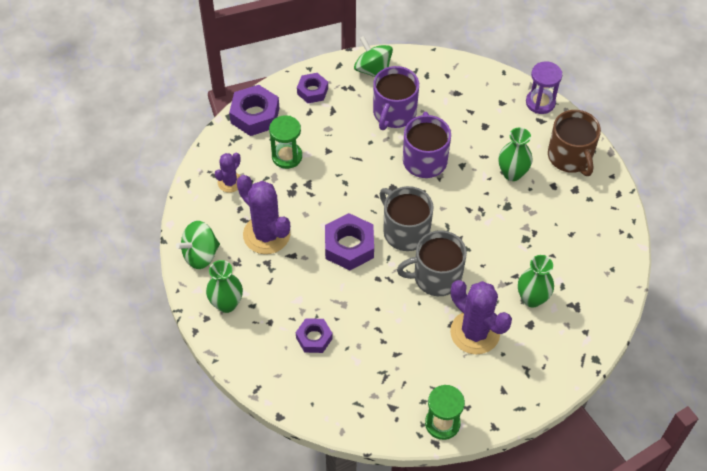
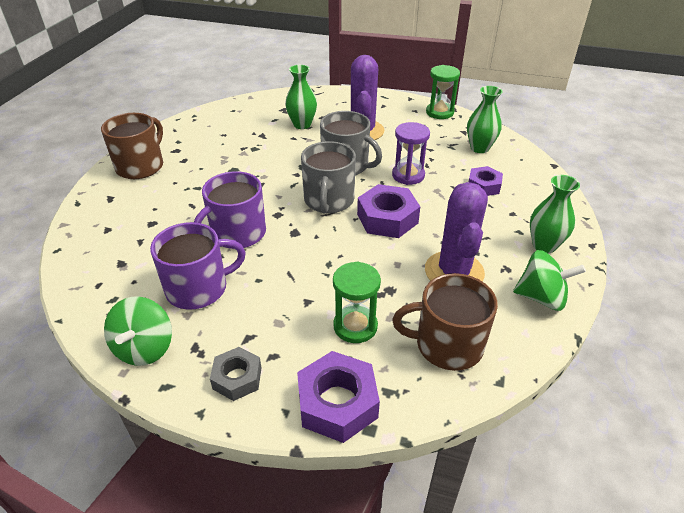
camera: 135 degrees left, 15 degrees down
purple cactus [215,152,241,193] -> brown mug [392,273,498,371]
purple nut [297,73,328,103] -> grey nut [210,347,261,401]
green vase [499,127,533,181] -> green vase moved to [467,86,502,153]
purple hourglass [526,61,562,114] -> purple hourglass moved to [392,122,430,185]

